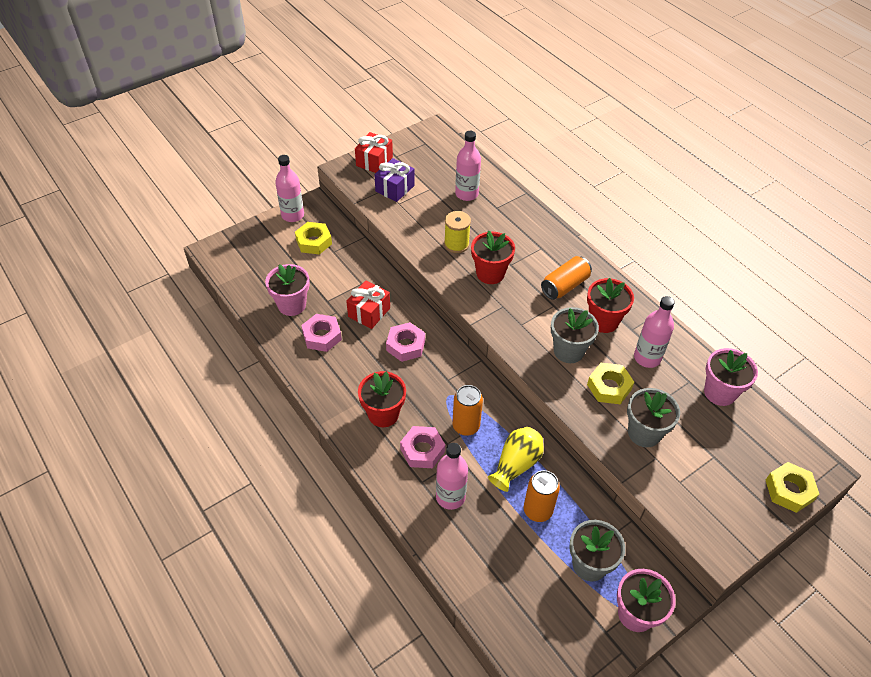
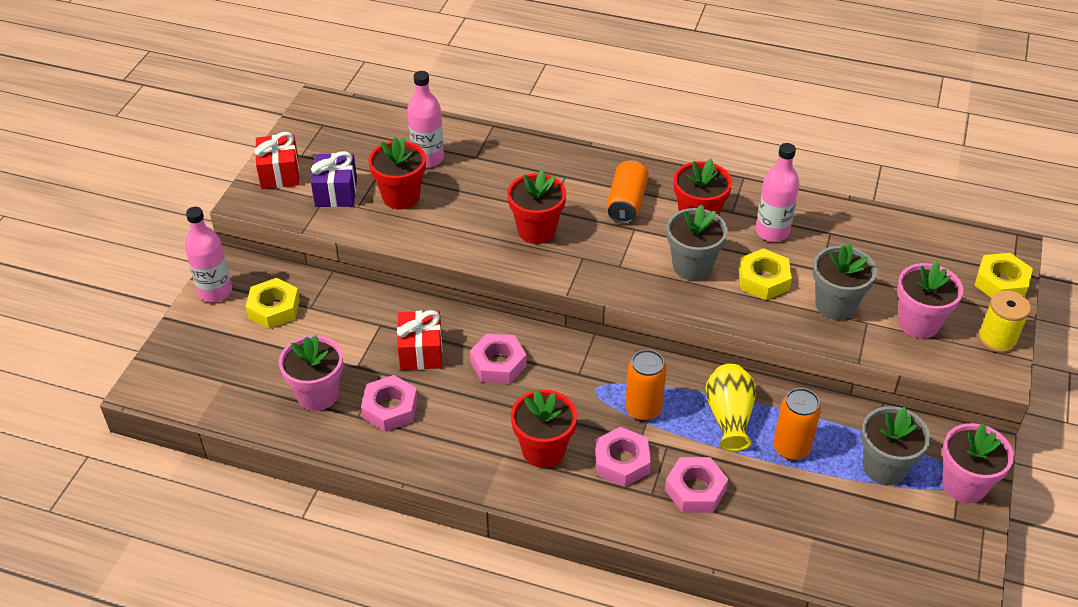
camera: 35 degrees left, 5 degrees down
pink bottle [436,443,468,510] -> pink nut [665,457,728,513]
yellow spool [444,211,471,253] -> yellow spool moved to [978,290,1031,353]
pink flower pot [704,348,758,406] -> pink flower pot moved to [897,261,963,339]
none -> red flower pot [368,137,426,209]

